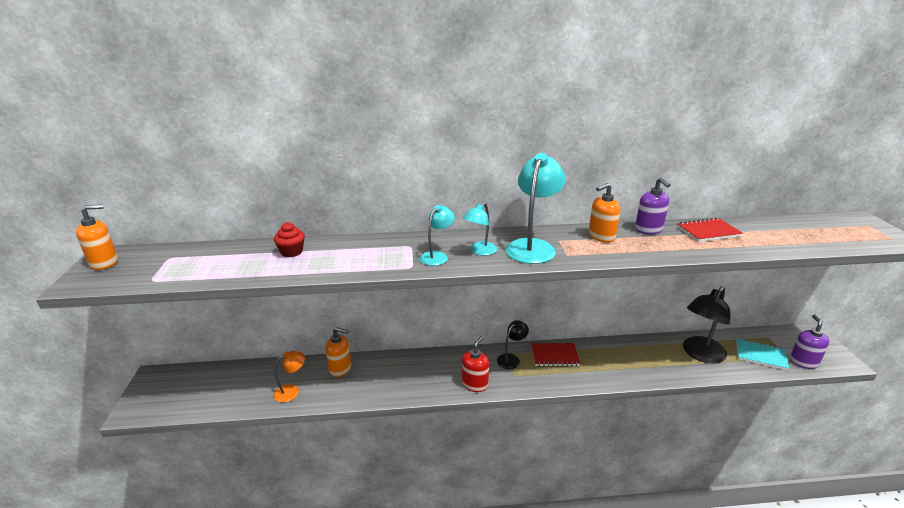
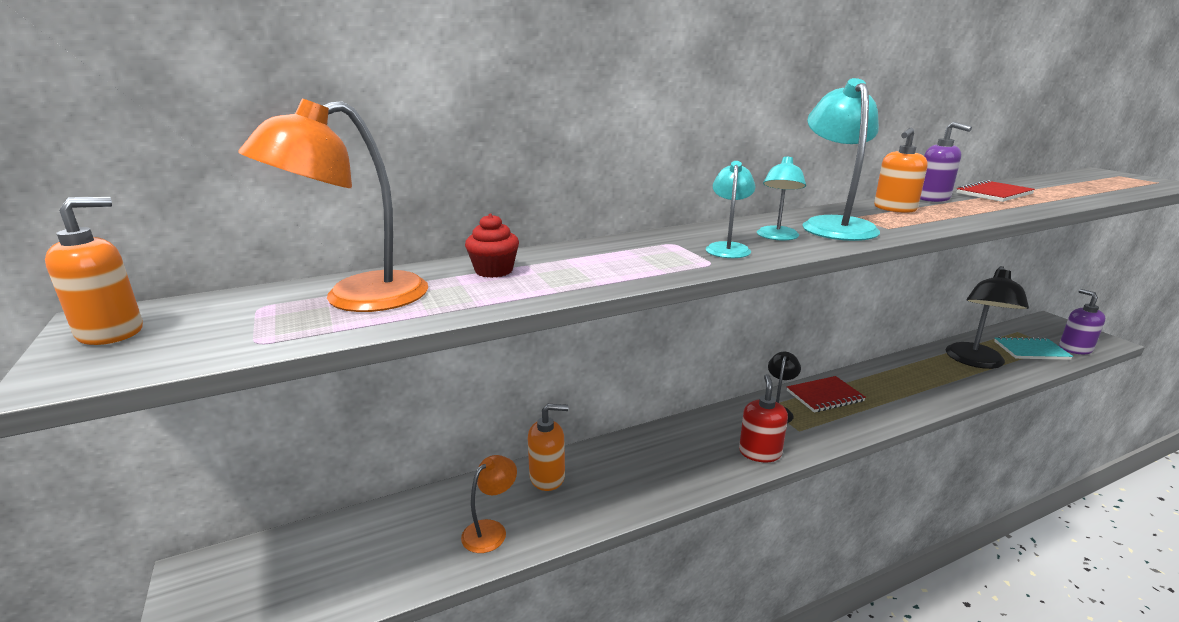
camera: 20 degrees left, 5 degrees down
none -> orange lamp [238,99,428,312]

